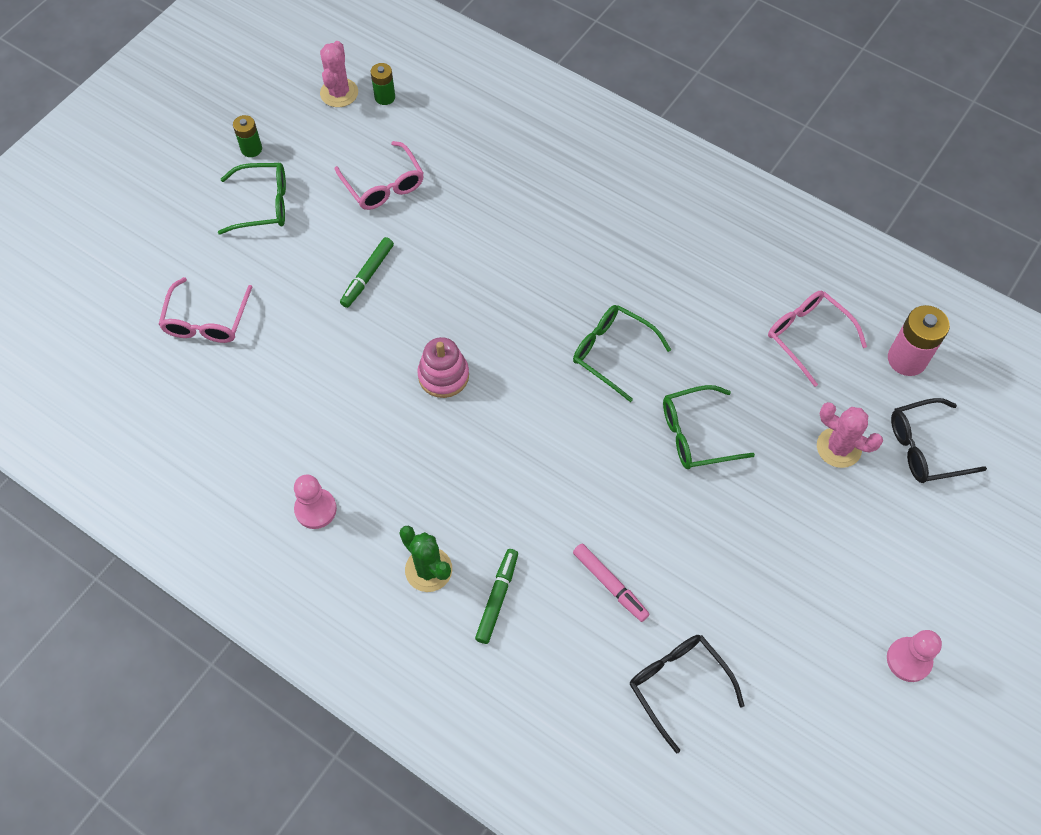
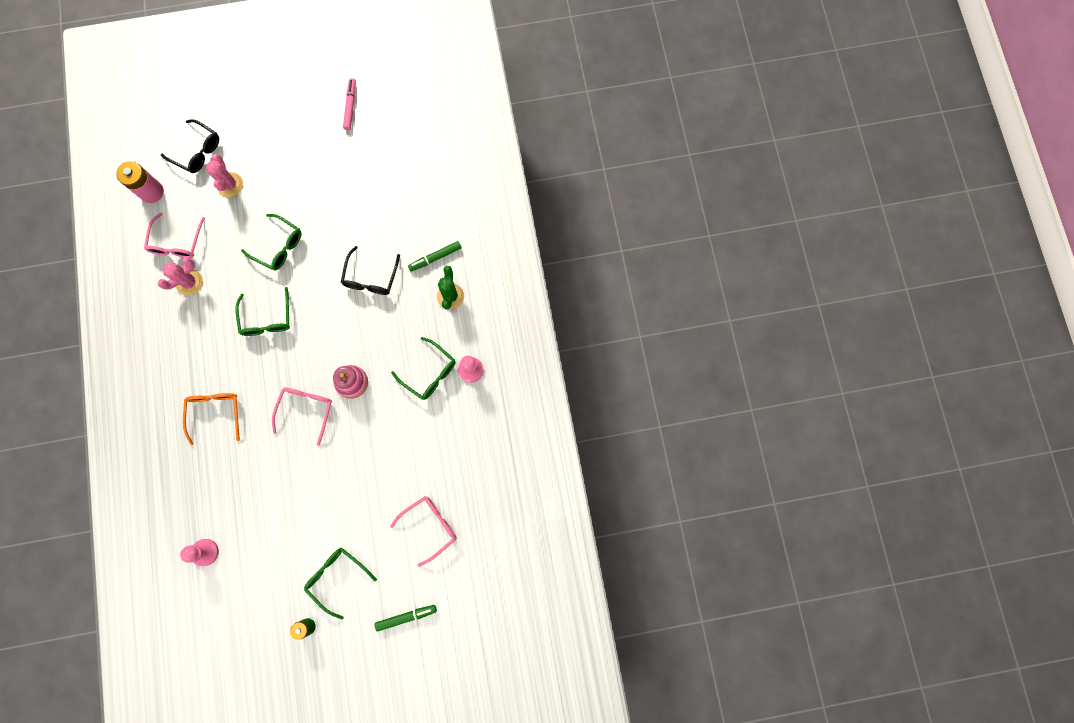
camera: 135 degrees left, 15 degrees up
pink cactus [320,41,358,107] -> pink cactus moved to [158,257,203,296]
pink glasses [335,141,424,210] -> pink glasses moved to [272,387,332,446]
green marker [340,237,394,308] -> green marker moved to [375,605,437,631]
green battery [370,63,395,105] -> none
pink marker [573,544,649,622] -> pink marker moved to [343,78,356,130]
black glasses [630,635,745,753] -> black glasses moved to [341,246,400,295]
pink pawn [887,630,942,682] -> pink pawn moved to [180,539,219,566]
none -> orange glasses [183,393,240,445]
none -> green glasses [391,337,456,400]

